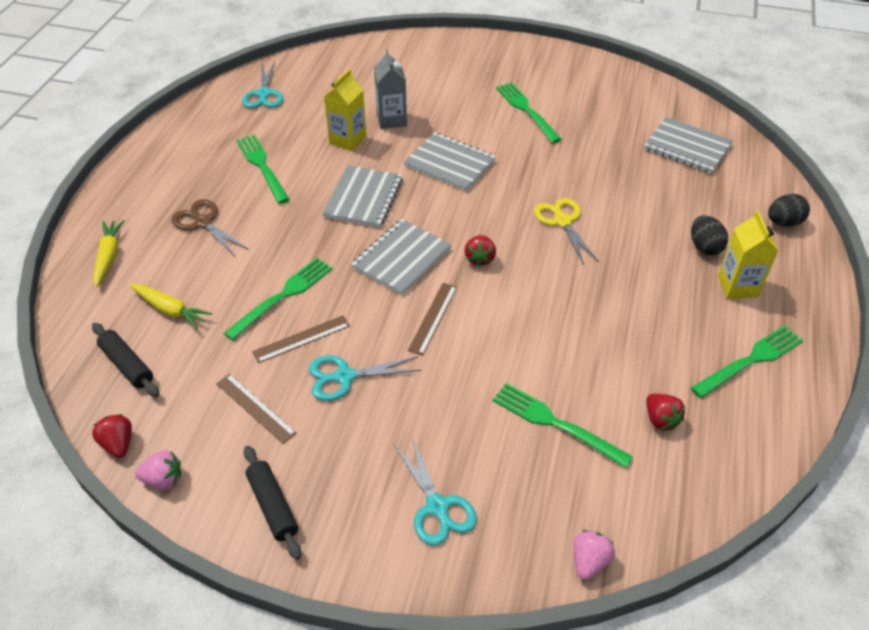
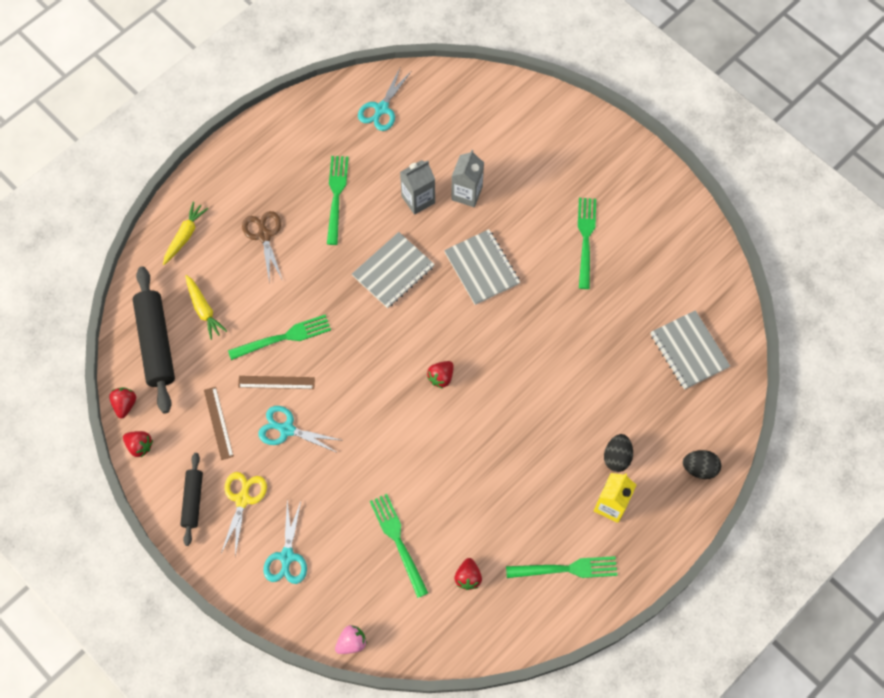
camera: 30 degrees right, 20 degrees up
black rolling pin [92,323,159,397] -> black rolling pin [133,266,175,414], size x1.75
pink strawberry [135,450,181,490] -> red strawberry [123,431,153,457]
yellow carton [324,69,366,151] -> grey carton [400,160,435,215]
grey notebook [351,219,452,295] -> none
brown ruler [408,283,457,356] -> none
yellow scissors [534,198,599,265] -> yellow scissors moved to [221,472,267,557]

